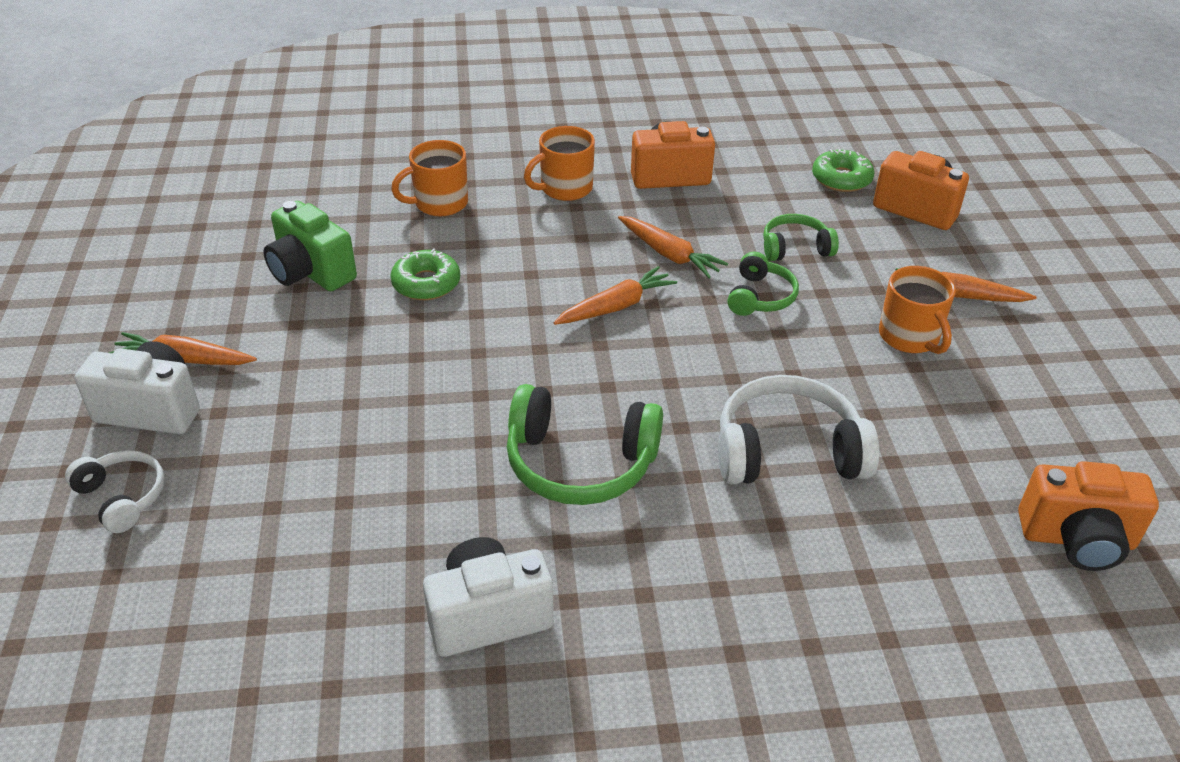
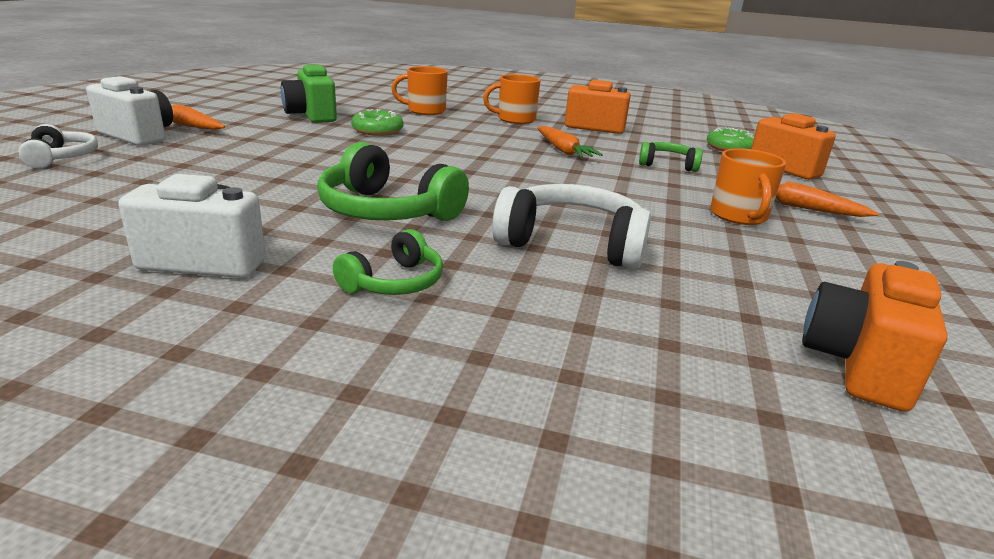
camera: 20 degrees right, 15 degrees down
orange carrot [553,266,677,325] -> none
green headphones [727,252,799,316] -> green headphones moved to [333,229,443,295]
orange camera [1018,461,1159,571] -> orange camera turned 90 degrees clockwise [802,261,947,412]

